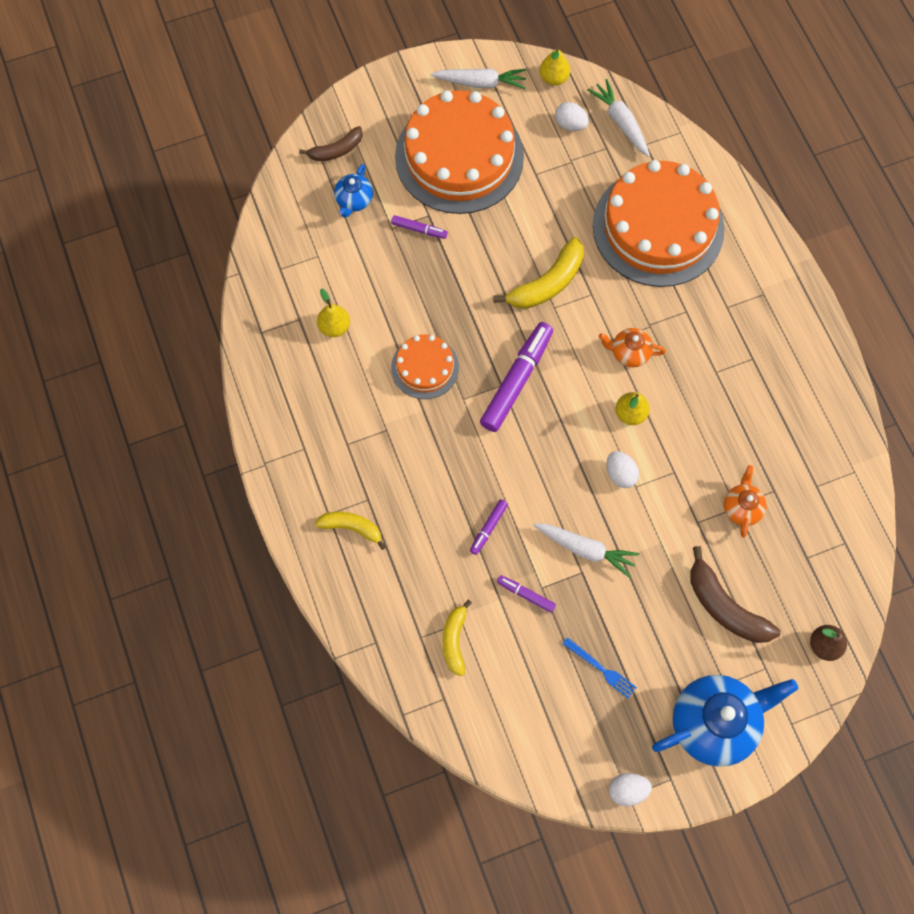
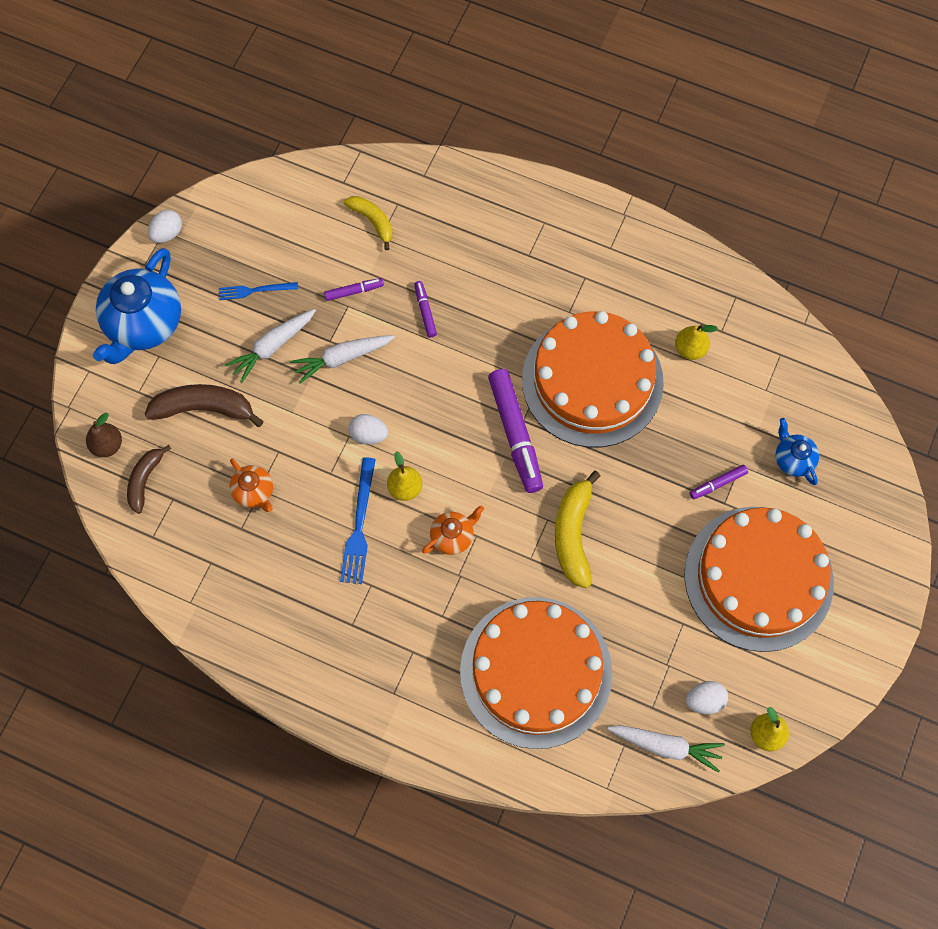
camera: 135 degrees right, 0 degrees up
brown banana [299,126,363,161] -> brown banana moved to [127,445,171,514]
yellow banana [315,512,386,550] -> none
orange cake [391,334,459,399] -> orange cake [522,311,664,447], size x2.01
white carrot [431,68,526,89] -> white carrot moved to [225,309,316,383]
none -> blue fork [340,457,376,584]

